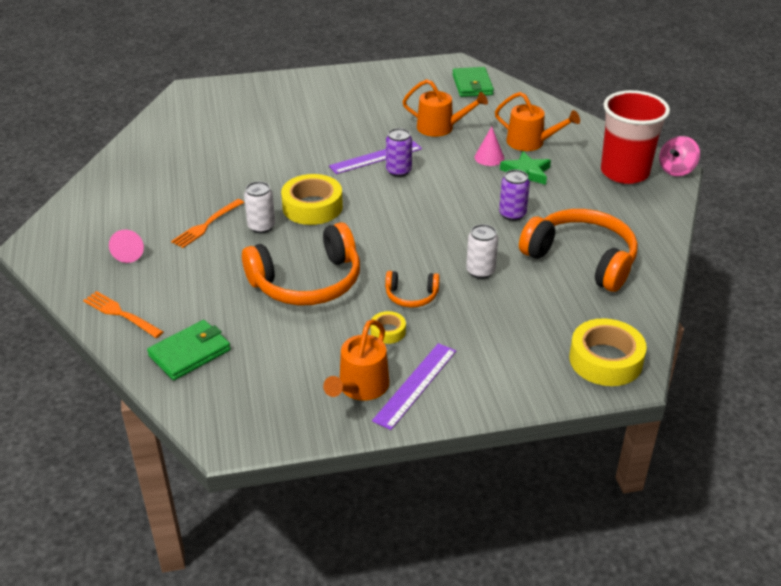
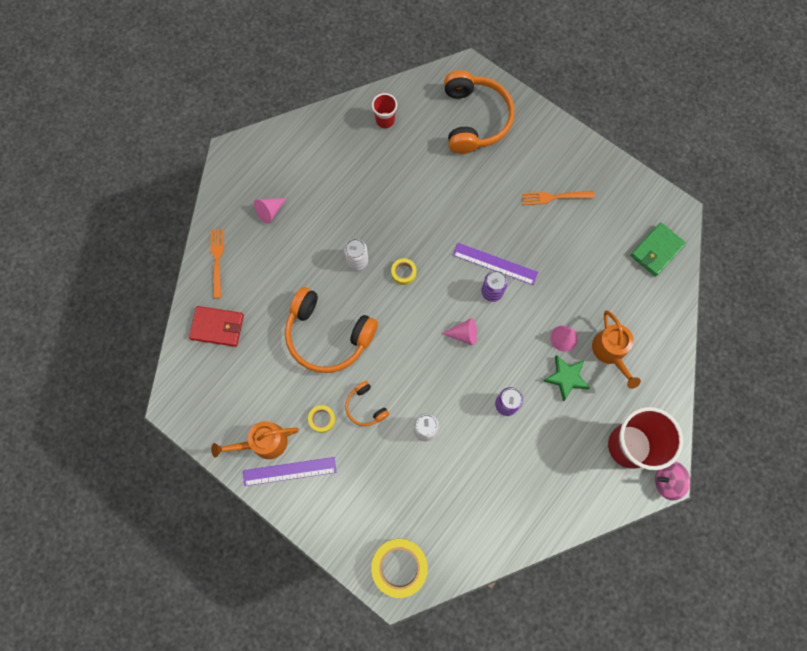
camera: 50 degrees right, 35 degrees up
green wallet [147,320,231,380] -> red wallet [189,306,244,347]
orange fork [171,199,244,248] -> orange fork moved to [522,191,594,205]
yellow tape [281,174,343,225] -> yellow tape [391,258,416,285], size x0.50
orange watering can [402,79,488,137] -> none
orange headphones [519,209,638,292] -> orange headphones moved to [444,70,515,154]
none -> red cup [372,93,397,128]
none -> pink cone [442,318,477,345]

